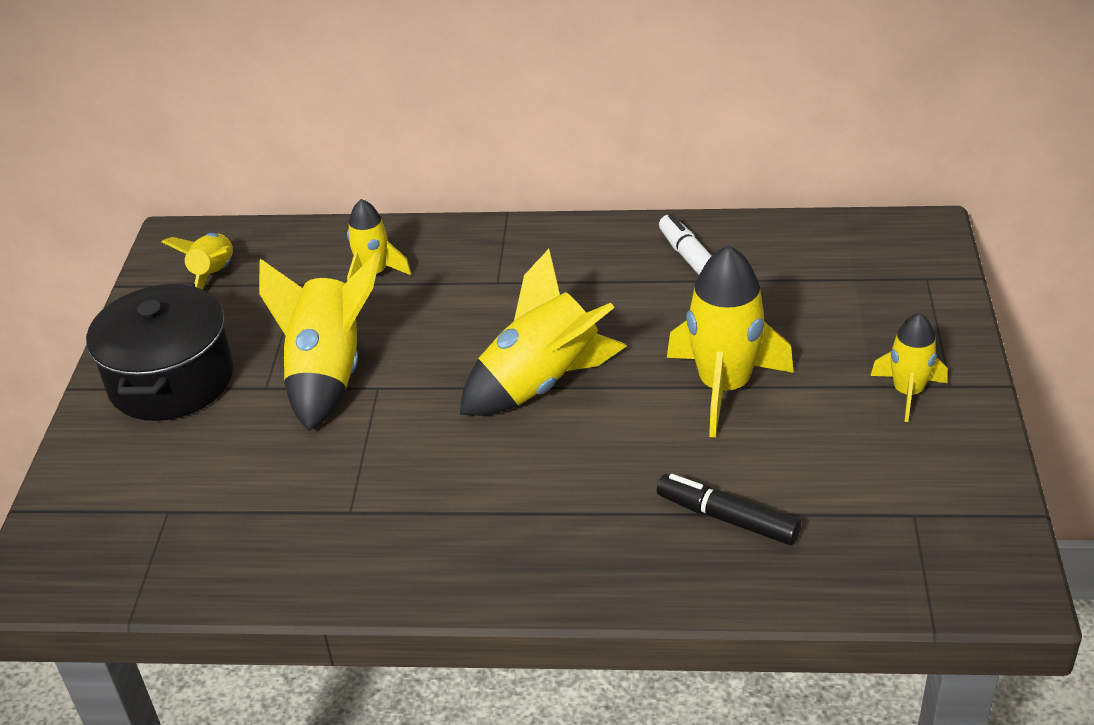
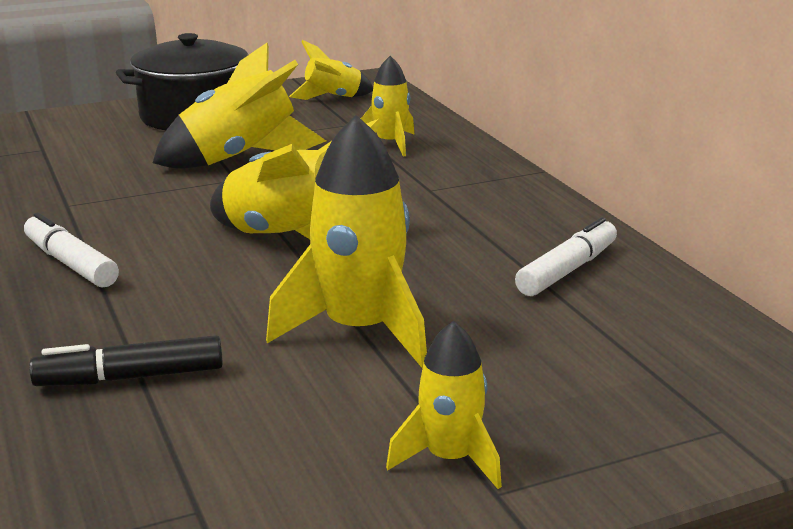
camera: 60 degrees right, 15 degrees down
black marker [657,474,801,545] -> black marker turned 105 degrees counterclockwise [29,335,223,386]
none -> white marker [24,213,119,287]

